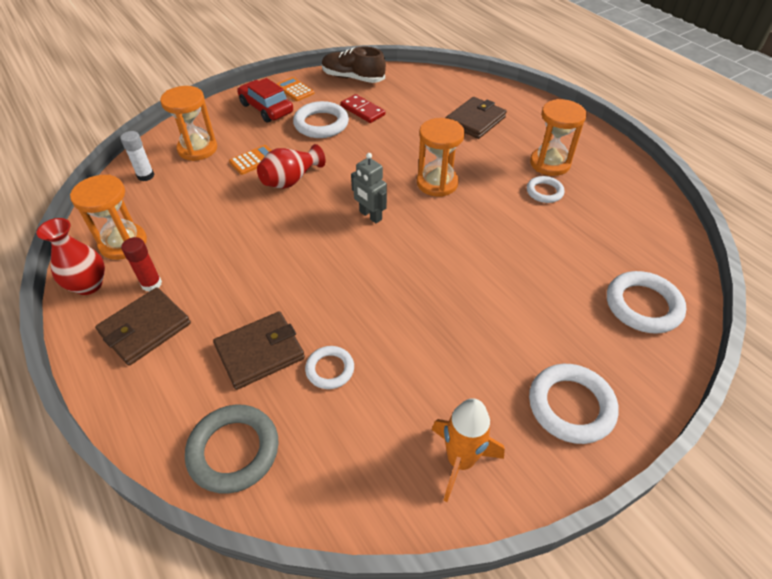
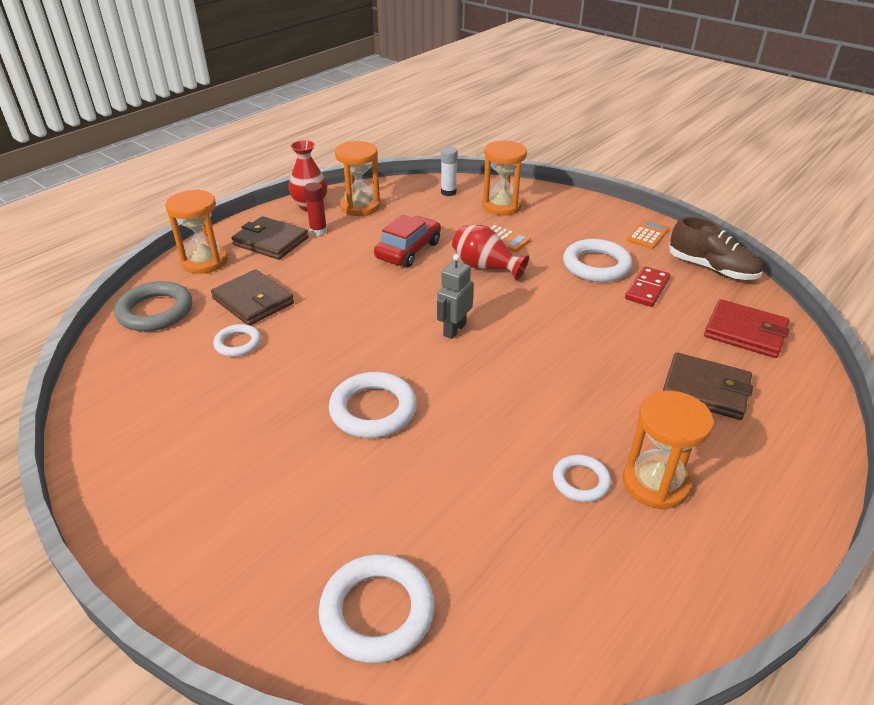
camera: 75 degrees right, 10 degrees down
red car [237,78,293,123] -> red car moved to [374,215,441,267]
brown shoe [322,46,386,83] -> brown shoe turned 120 degrees clockwise [669,217,762,280]
orange hourglass [417,118,465,197] -> orange hourglass moved to [165,189,228,274]
orange rocket [431,398,505,502] -> none
white ring [529,364,619,444] -> white ring moved to [329,372,417,438]
none -> red wallet [704,299,790,358]

